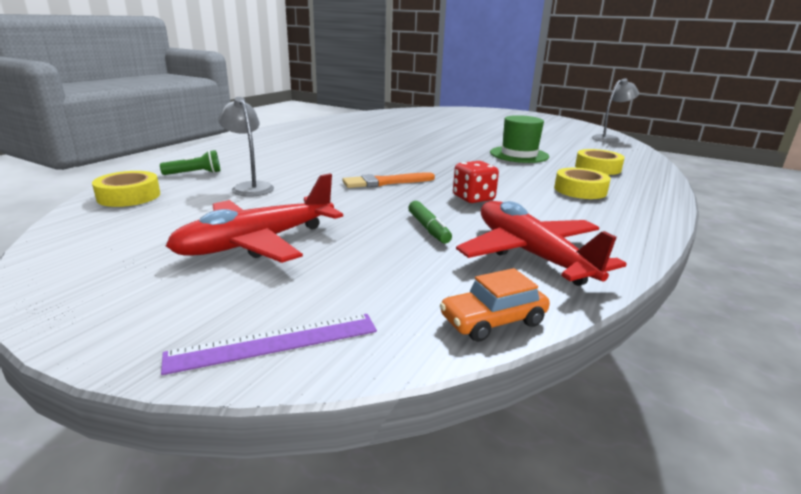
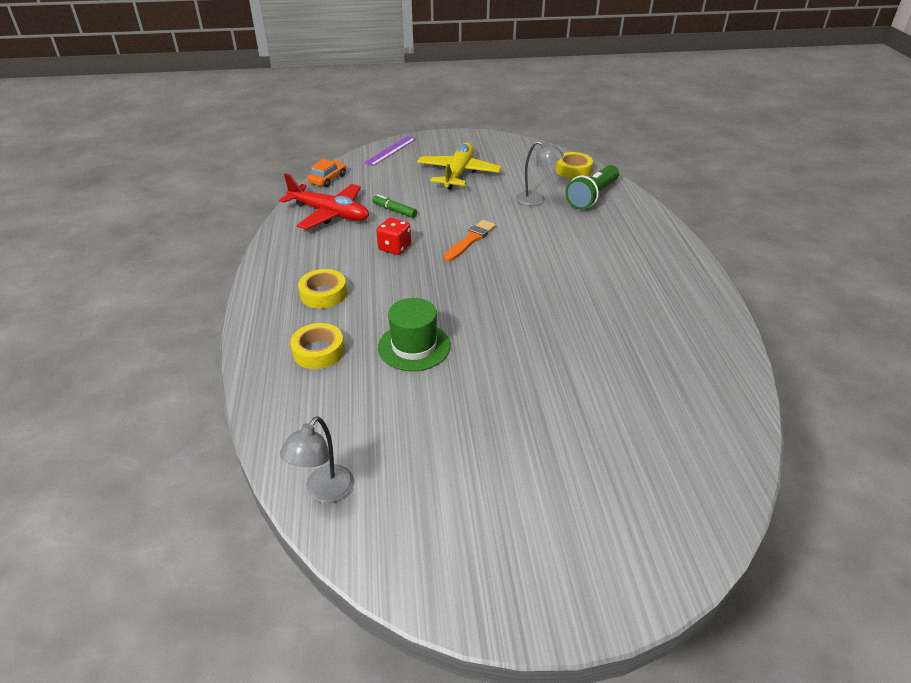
camera: 145 degrees right, 15 degrees up
green flashlight [160,150,221,175] -> green flashlight [565,165,619,209], size x1.81
red plane [166,173,343,263] -> yellow plane [417,142,502,190]

